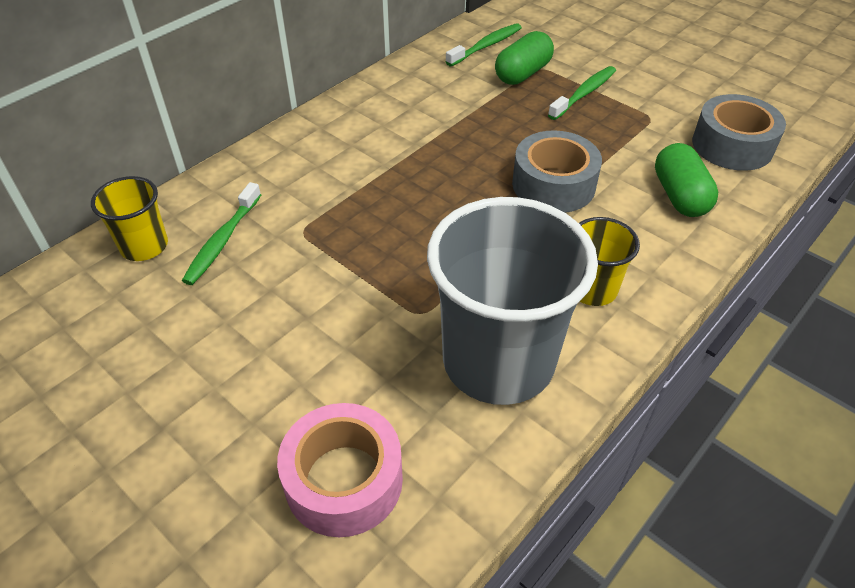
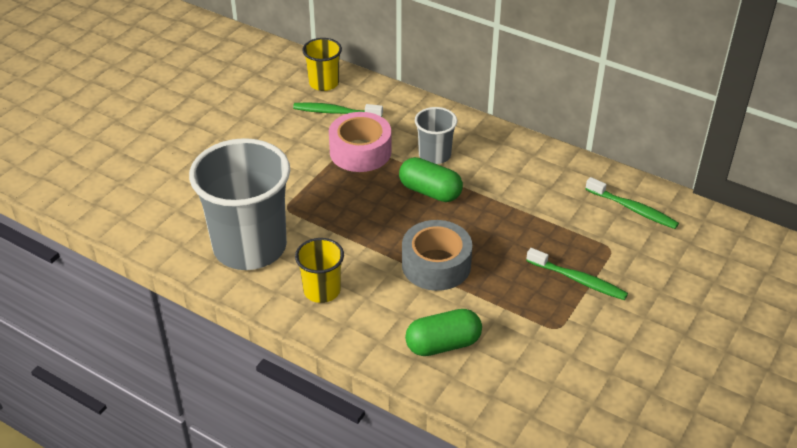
camera: 80 degrees right, 5 degrees down
pink tape [277,403,403,537] -> pink tape moved to [329,112,392,172]
green capsule [495,31,554,85] -> green capsule moved to [399,157,463,202]
grey tape [692,94,786,171] -> none
none -> grey cup [415,107,457,164]

